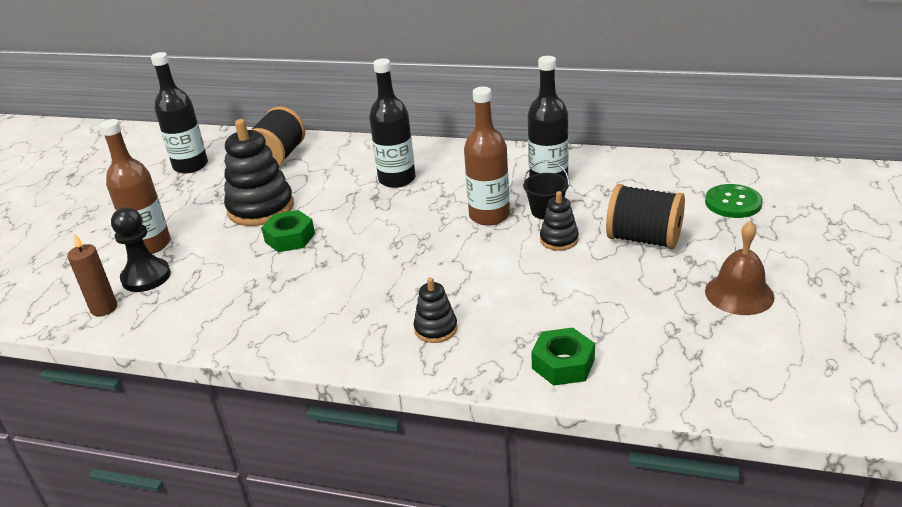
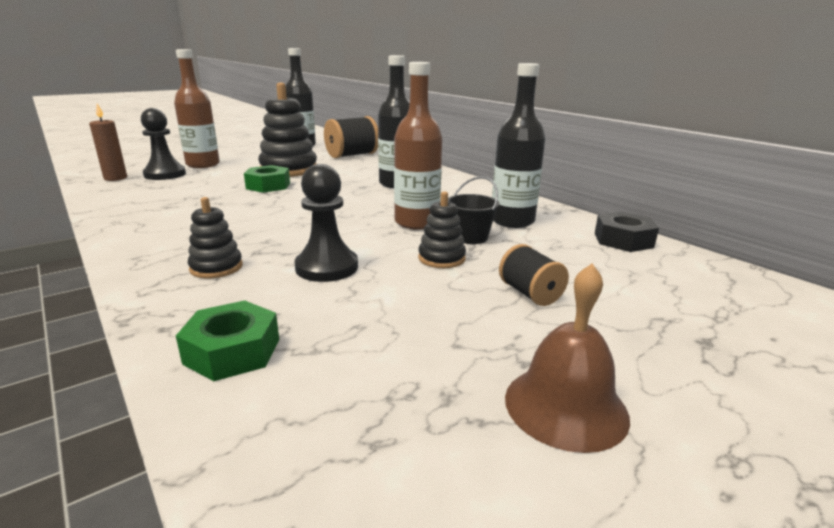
camera: 35 degrees right, 10 degrees down
black spool [606,184,685,249] -> black spool [499,244,569,306], size x0.58
green button [705,184,763,218] -> none
none -> black pawn [295,164,358,282]
none -> black nut [595,212,659,252]

